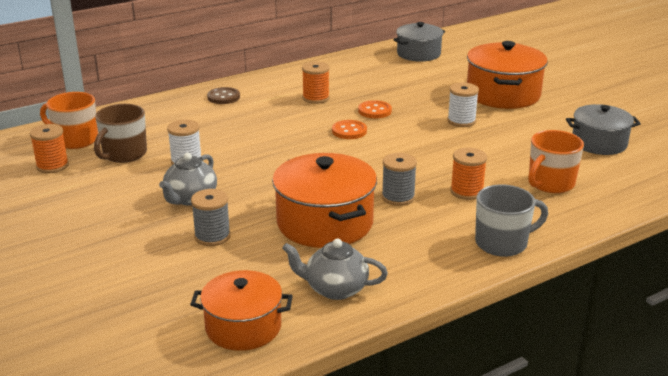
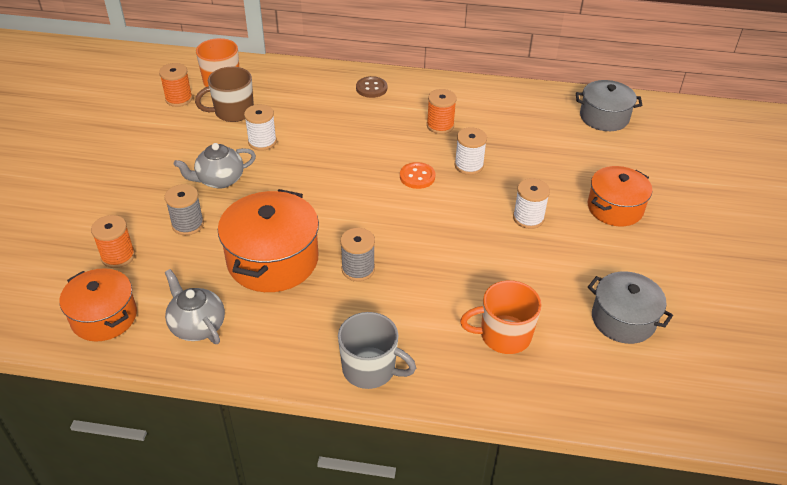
camera: 40 degrees right, 15 degrees up
orange button [358,100,392,118] -> white spool [455,127,487,175]
orange spool [450,148,487,200] -> orange spool moved to [91,215,135,268]
orange pot [467,41,548,109] -> orange pot [588,166,652,226], size x0.66

